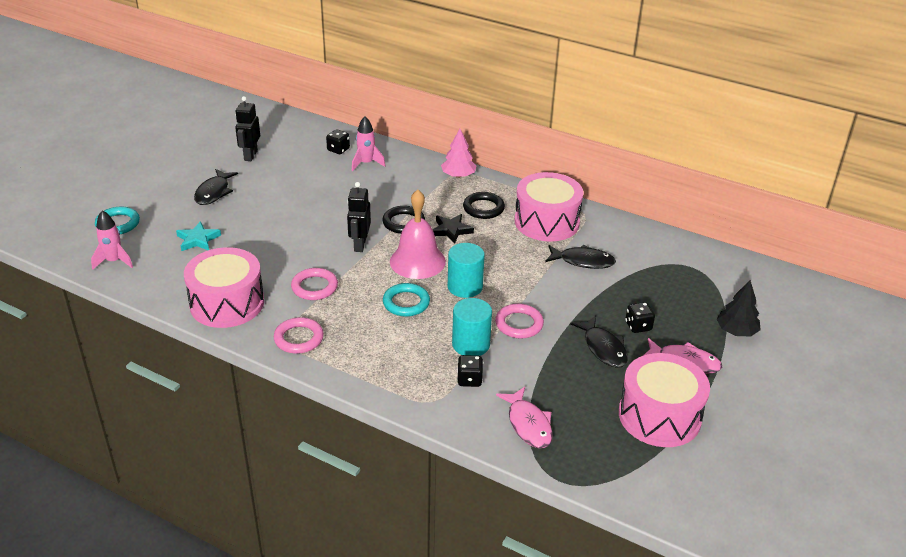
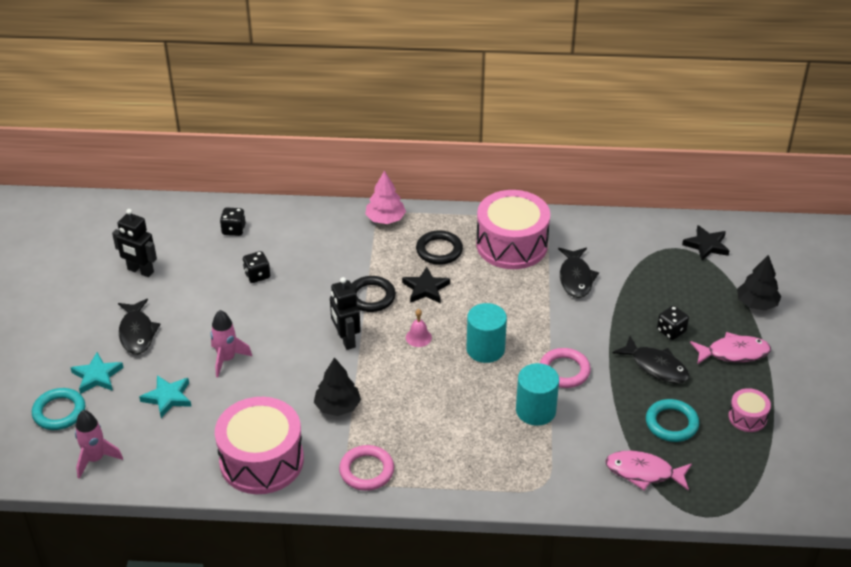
camera: 25 degrees left, 5 degrees up
black robot [235,96,260,161] -> black robot turned 45 degrees counterclockwise [112,209,157,277]
pink ring [291,268,338,300] -> black tree [314,357,361,416]
pink rocket [352,117,385,171] -> pink rocket moved to [211,310,252,377]
turquoise ring [383,283,430,317] -> turquoise ring moved to [646,399,699,442]
pink bell [390,190,446,279] -> pink bell [406,309,432,347], size x0.42
black dice [457,355,483,387] -> black dice moved to [242,251,271,283]
pink fish [496,387,553,448] -> pink fish turned 150 degrees clockwise [605,451,692,491]
black fish [545,245,616,269] -> black fish turned 105 degrees clockwise [558,248,599,298]
pink drum [619,353,710,447] -> pink drum [728,388,771,432], size x0.47
none -> turquoise star [70,352,124,394]
none -> black star [682,225,730,261]

